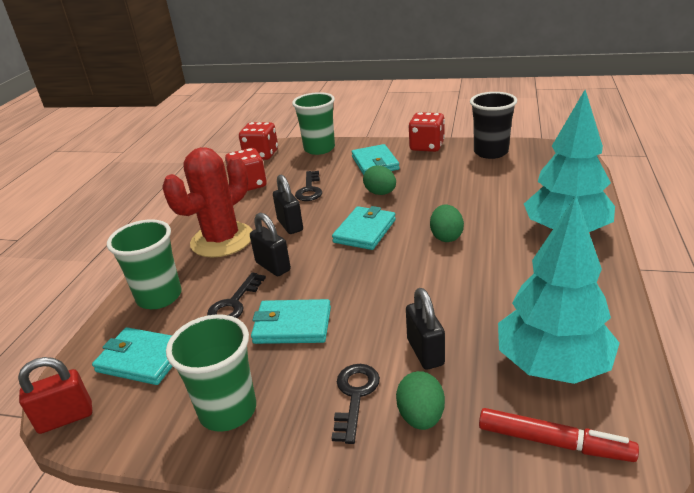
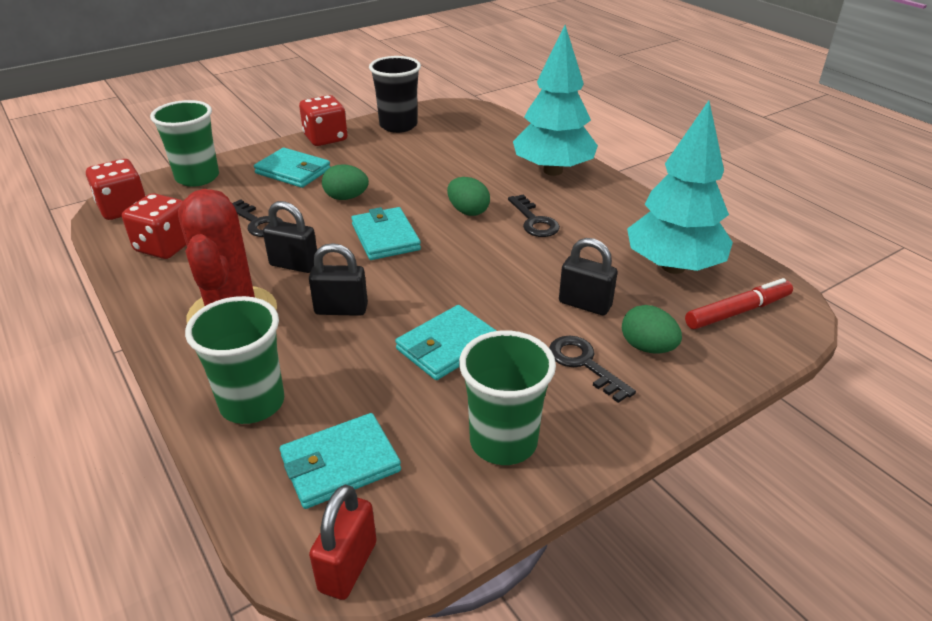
camera: 50 degrees left, 5 degrees up
black key [207,273,266,318] -> black key moved to [508,195,560,237]

